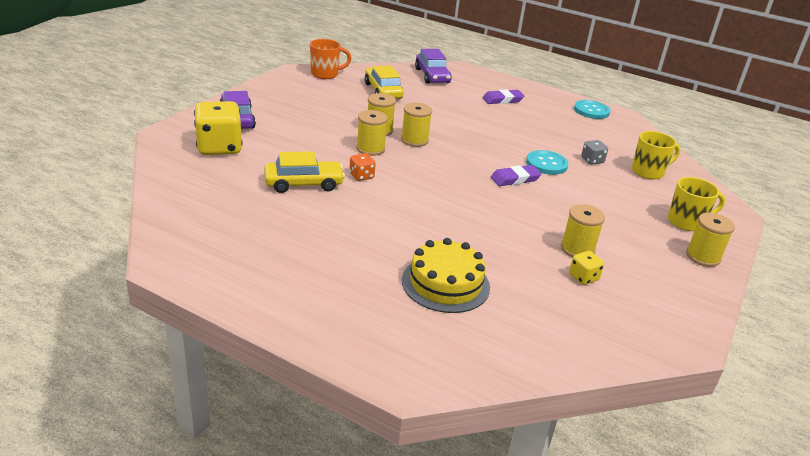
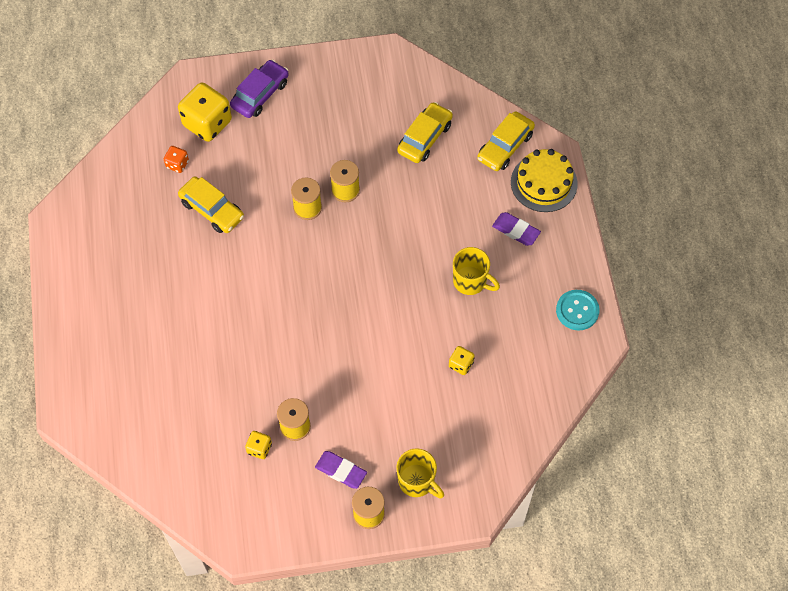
camera: 55 degrees right, 30 degrees up
orange mug [310,39,351,79] -> none
orange dice [349,153,376,181] -> orange dice moved to [164,146,189,173]
yellow spool [401,103,432,147] -> none
yellow cake [402,238,490,313] -> yellow cake moved to [511,149,578,212]
purple car [415,49,452,84] -> yellow car [477,111,535,171]
purple eraser [491,165,542,186] -> purple eraser moved to [315,451,367,489]
turquoise button [526,150,568,175] -> none
grey dice [581,140,608,165] -> yellow dice [449,346,475,375]
yellow mug [632,131,680,180] -> yellow mug moved to [453,247,500,295]

